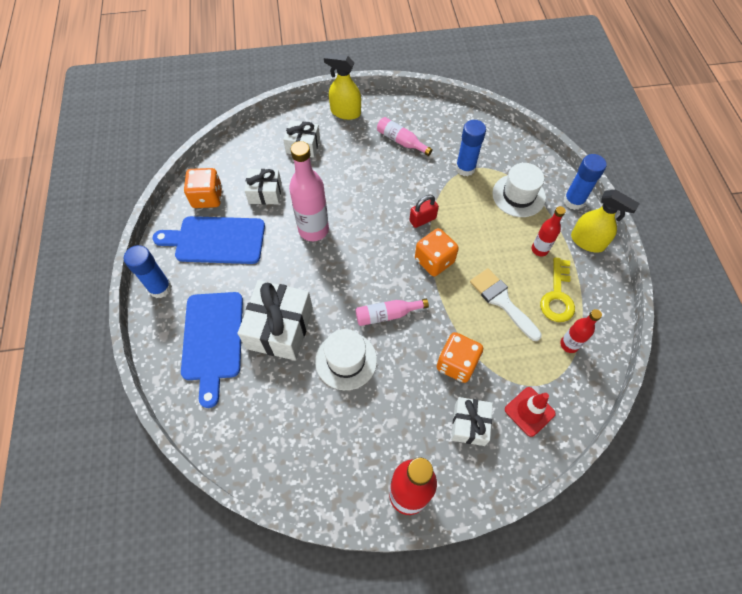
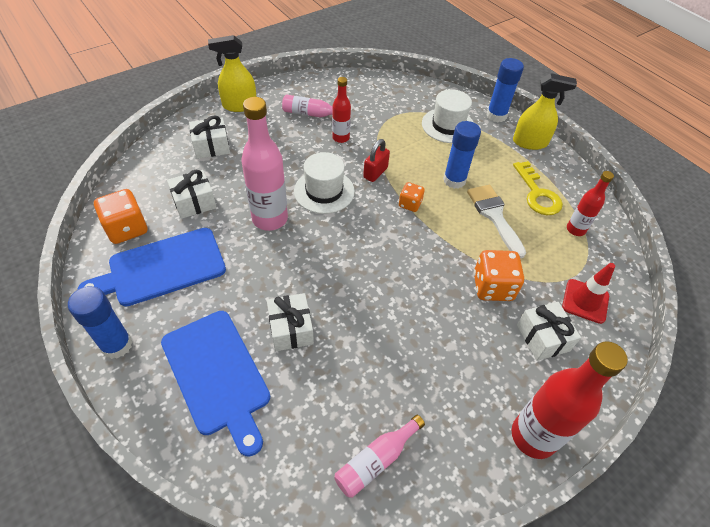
camera: 30 degrees left, 10 degrees down
white gift [238,280,313,361] -> white gift [267,293,314,351], size x0.59
white hat [315,329,377,390] -> white hat moved to [294,152,355,214]
pink bottle [356,299,429,326] -> pink bottle moved to [334,415,425,498]
orange dice [415,228,459,276] -> orange dice [399,182,425,212], size x0.59
blue glue stick [456,120,486,176] -> blue glue stick moved to [443,121,481,189]
white brush [470,268,542,341] -> white brush turned 45 degrees clockwise [467,185,526,259]
red bottle [532,206,566,256] -> red bottle moved to [332,77,351,143]

